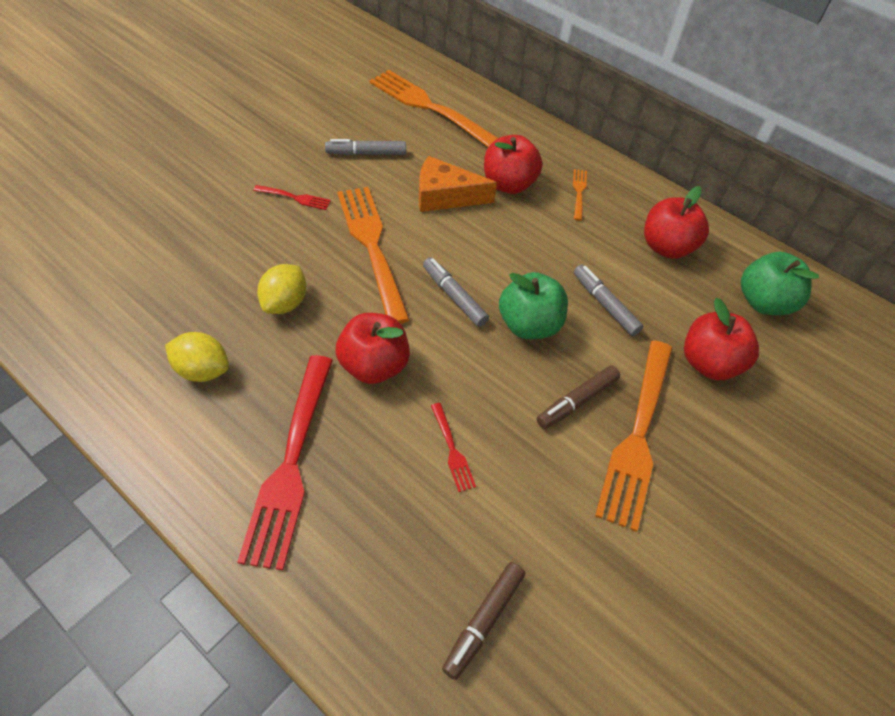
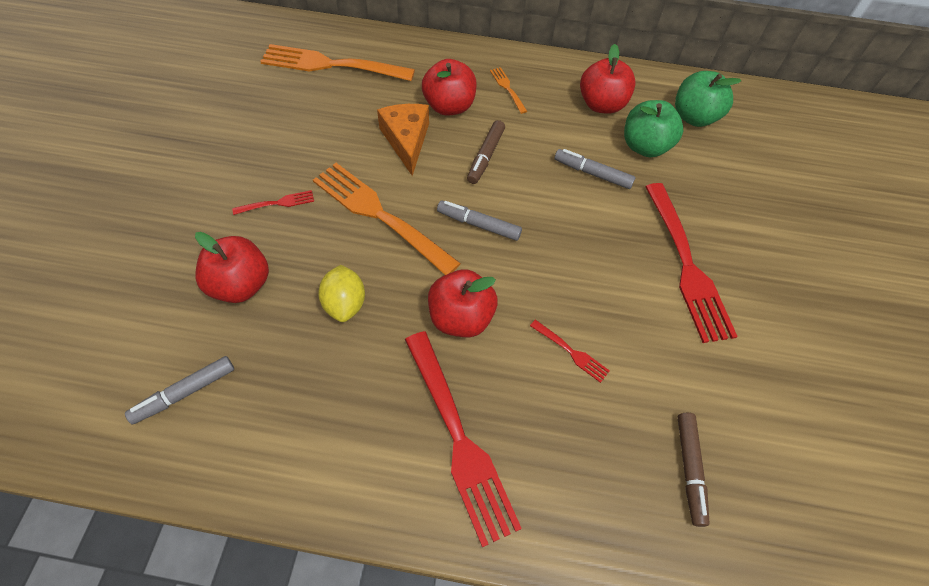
camera: 30 degrees left, 5 degrees up
yellow lemon [165,332,229,382] -> none
grey marker [325,139,406,155] -> grey marker moved to [125,356,234,424]
orange cheese [419,156,497,212] -> orange cheese turned 105 degrees clockwise [377,104,429,176]
green apple [499,272,568,339] -> green apple moved to [624,100,683,157]
brown marker [537,365,620,429] -> brown marker moved to [467,120,505,184]
orange fork [595,340,673,532] -> red fork [645,183,738,343]
red apple [684,298,759,380] -> red apple moved to [195,232,269,303]

